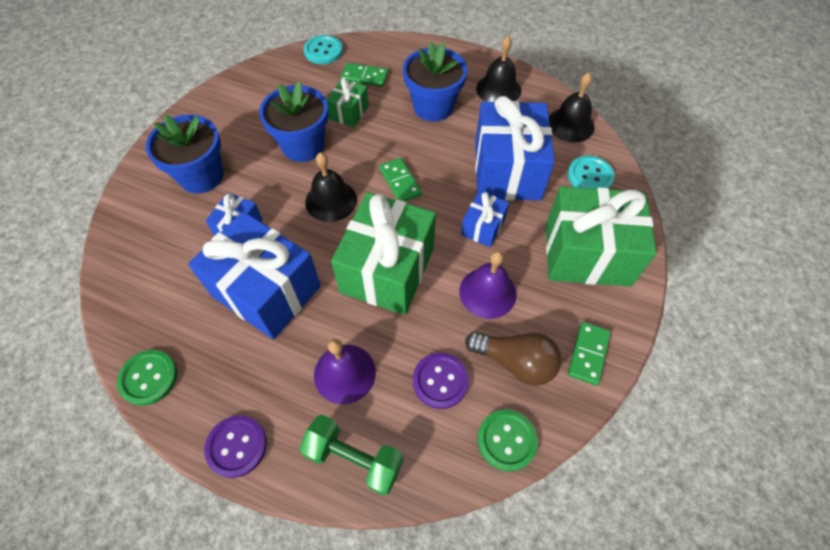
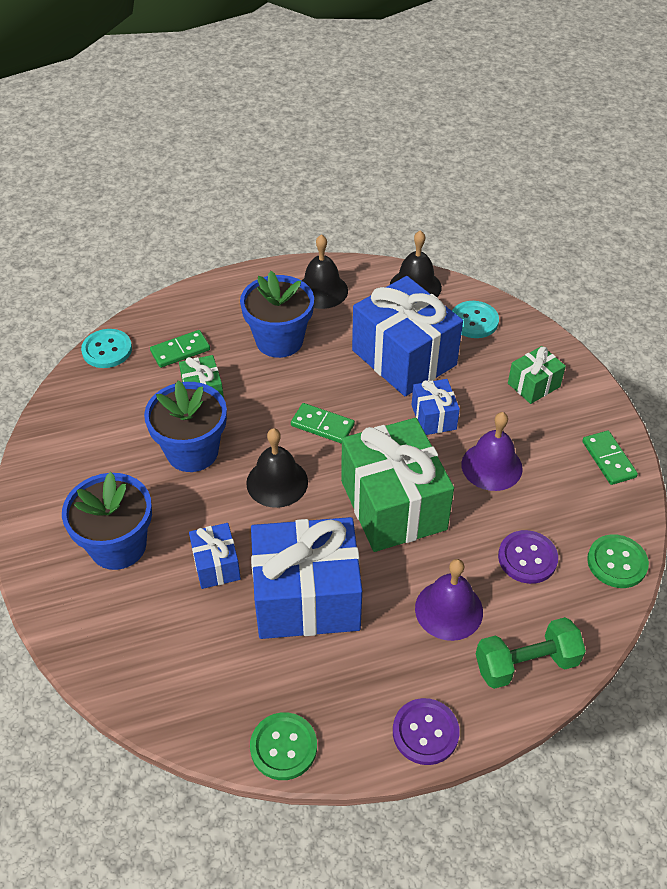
camera: 40 degrees left, 10 degrees down
brown light bulb [465,331,562,386] -> none
green gift [546,186,656,287] -> green gift [508,346,566,404], size x0.48

